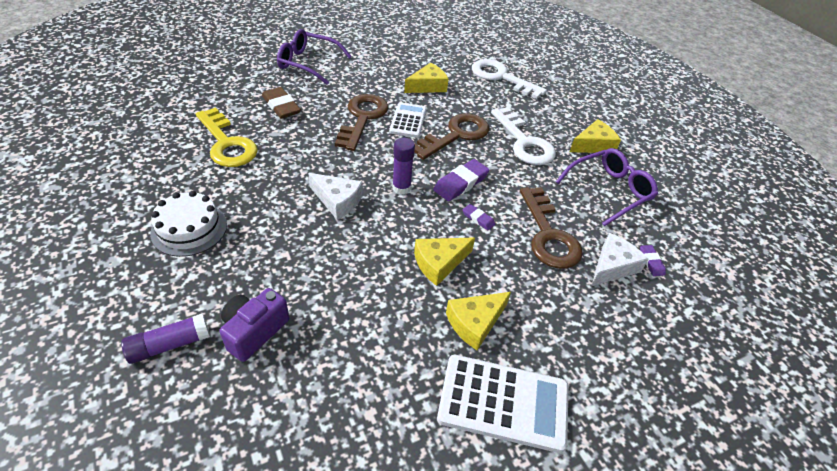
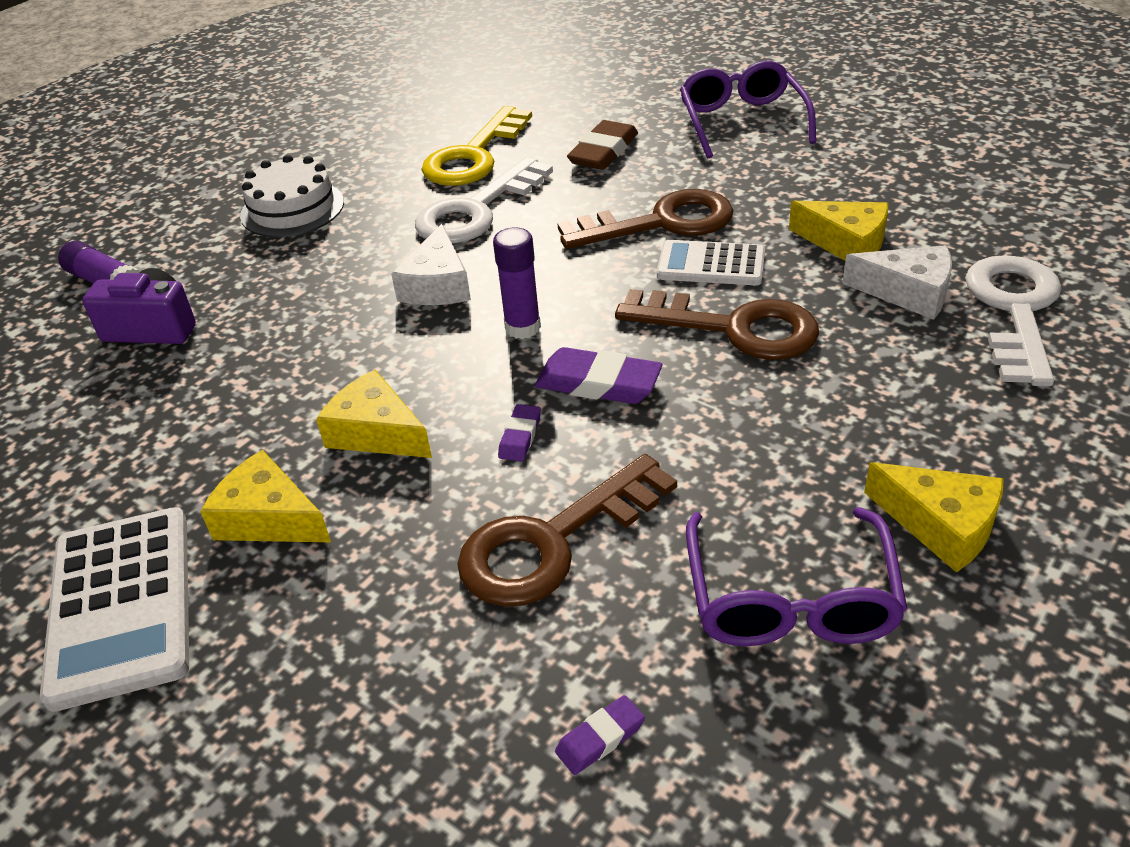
camera: 70 degrees right, 5 degrees down
white calculator [389,102,427,138] -> white calculator turned 150 degrees counterclockwise [657,240,765,285]
white key [491,107,556,165] -> white key moved to [415,157,553,244]
purple glasses [556,148,658,226] -> purple glasses turned 60 degrees clockwise [686,507,907,646]
white cheese [592,233,649,286] -> white cheese moved to [842,245,952,320]

